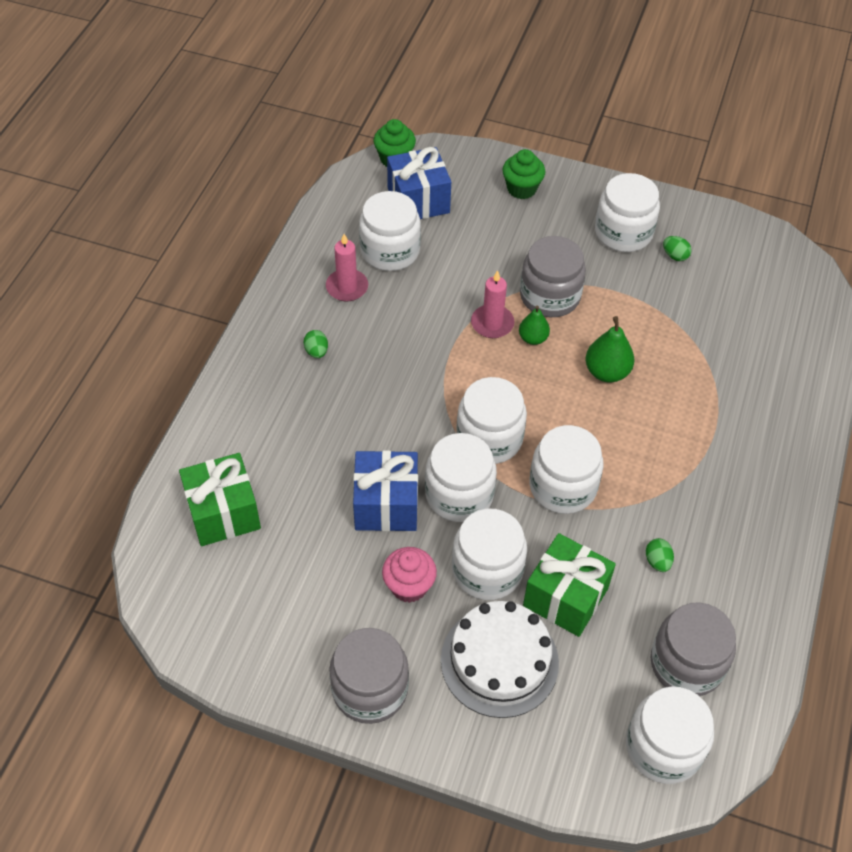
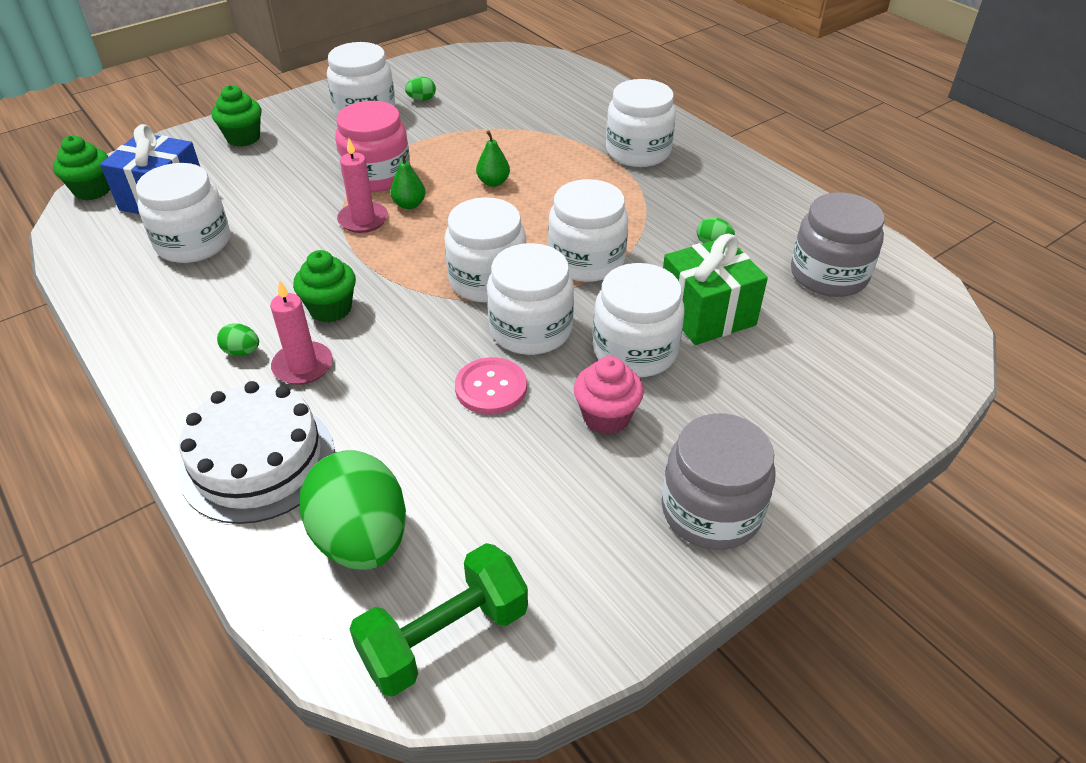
camera: 55 degrees left, 10 degrees down
green gift [179,453,261,546] -> green egg [299,450,406,570]
pink candle [326,234,368,302] -> pink candle moved to [270,280,333,385]
blue gift [353,450,418,531] -> pink button [455,357,527,415]
white cake [441,601,559,718] -> white cake moved to [179,381,335,524]
grey jar [520,236,586,317] -> pink jar [335,101,410,192]
green pear [586,316,634,383] -> green pear [476,131,510,187], size x0.65
white jar [626,686,714,784] -> white jar moved to [606,79,676,167]
none -> green cupcake [293,250,356,323]
none -> green dumbbell [349,543,528,697]

